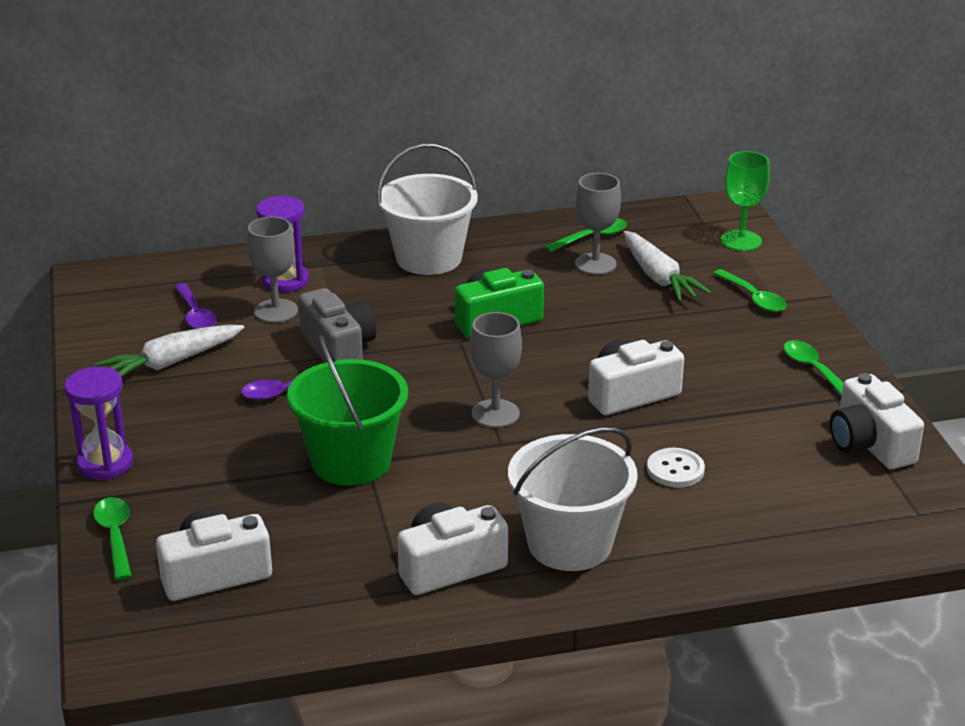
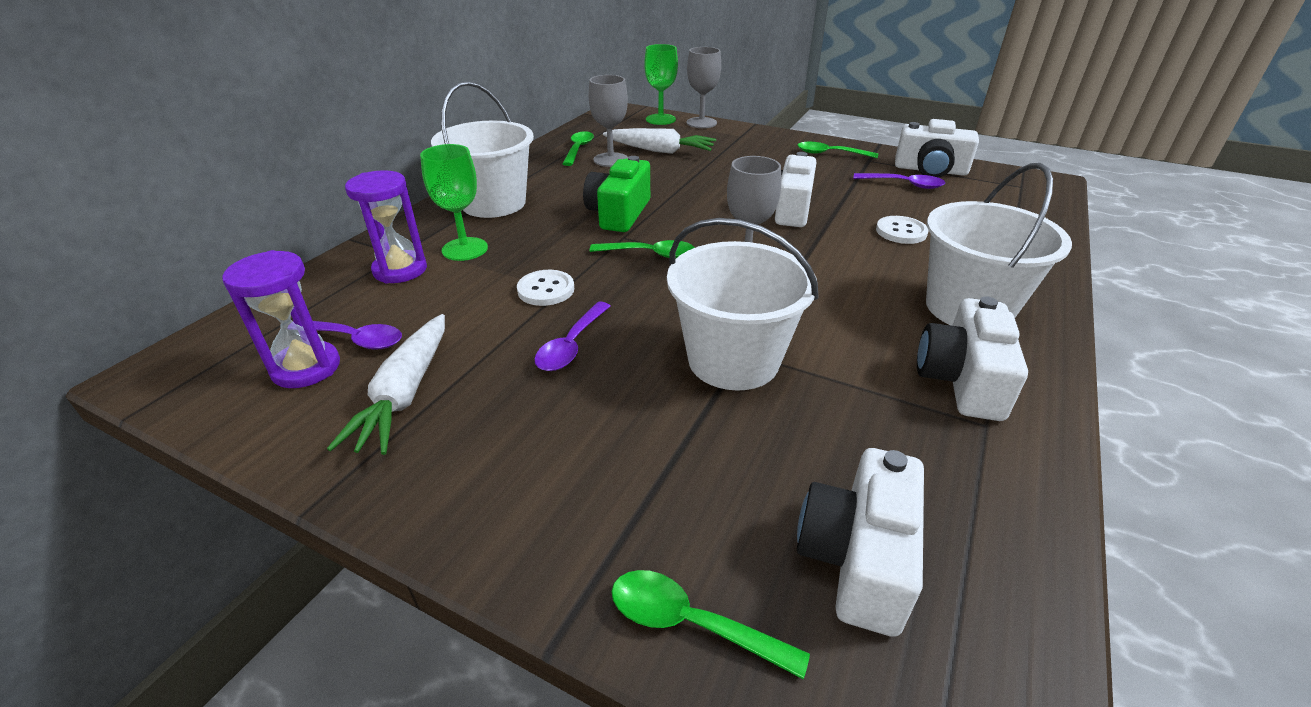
camera: 50 degrees left, 5 degrees up
purple hourglass [64,367,133,480] -> purple hourglass moved to [222,250,340,388]
grey goblet [247,216,298,323] -> grey goblet moved to [686,47,721,128]
green bucket [287,335,408,486] -> white bucket [667,218,818,391]
grey camera [298,288,376,362] -> white button [517,270,574,306]
green spoon [713,269,787,312] -> green spoon moved to [590,240,695,258]
none -> green goblet [420,144,488,261]
none -> purple spoon [853,173,945,189]

